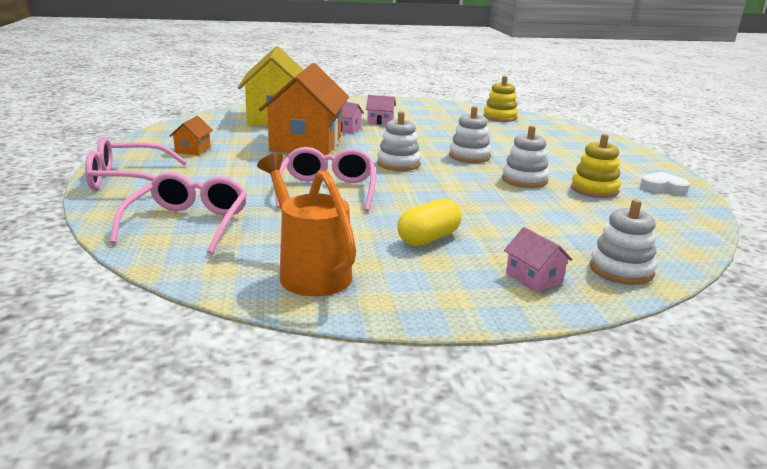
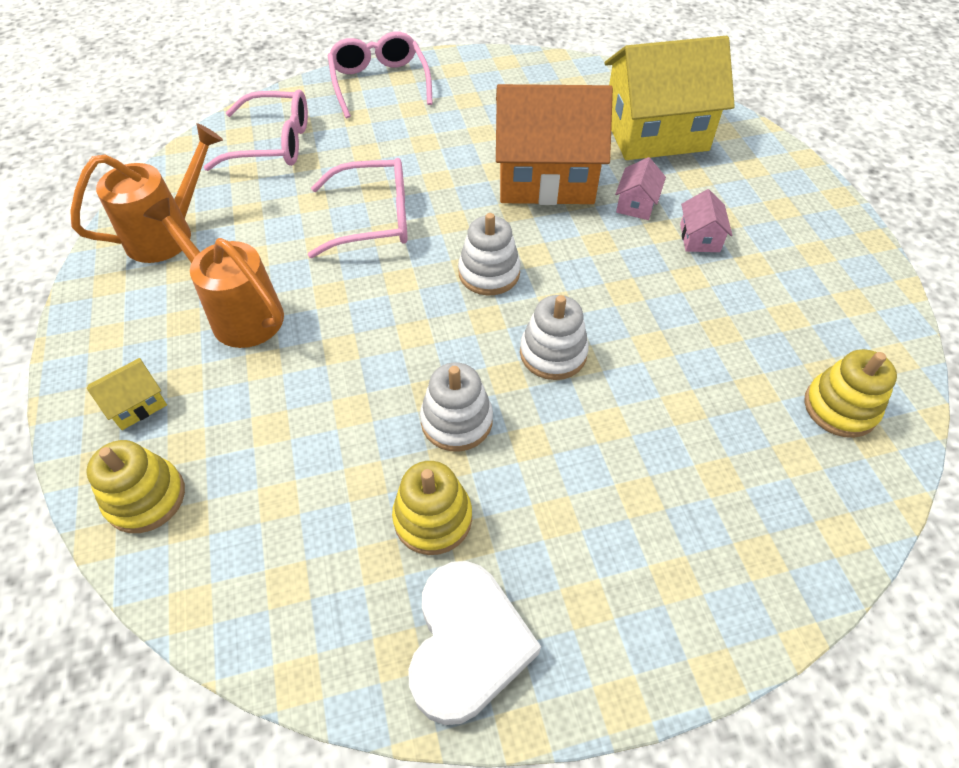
camera: 85 degrees right, 30 degrees up
orange house [170,116,213,155] -> none
yellow capsule [397,198,462,246] -> orange watering can [143,198,284,348]
pink house [504,227,572,292] -> yellow house [87,358,167,430]
white stacking toy [590,199,657,285] -> yellow stacking toy [86,440,185,533]
white heart [640,172,690,195] -> white heart [408,561,541,725], size x1.74

